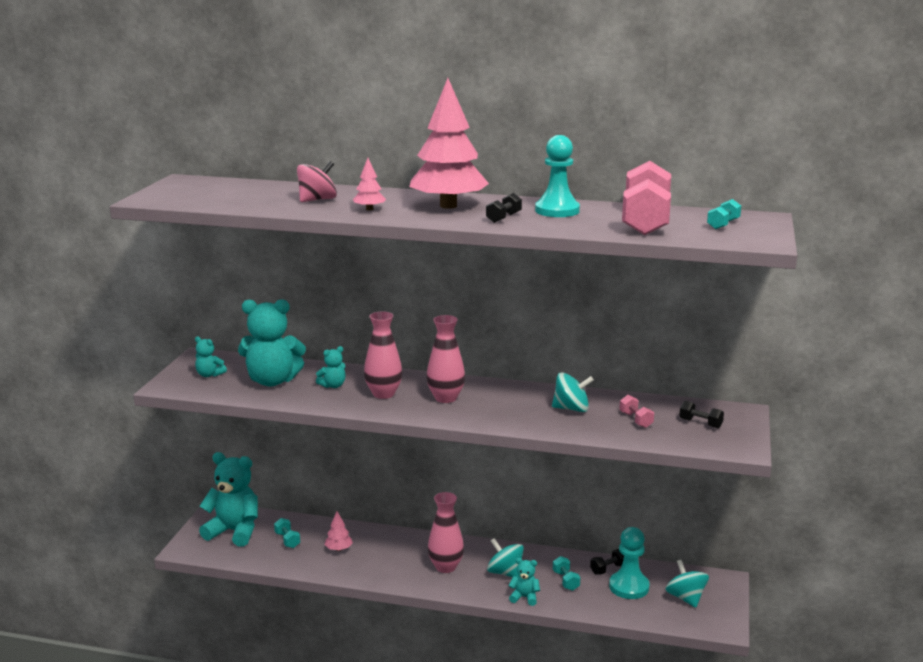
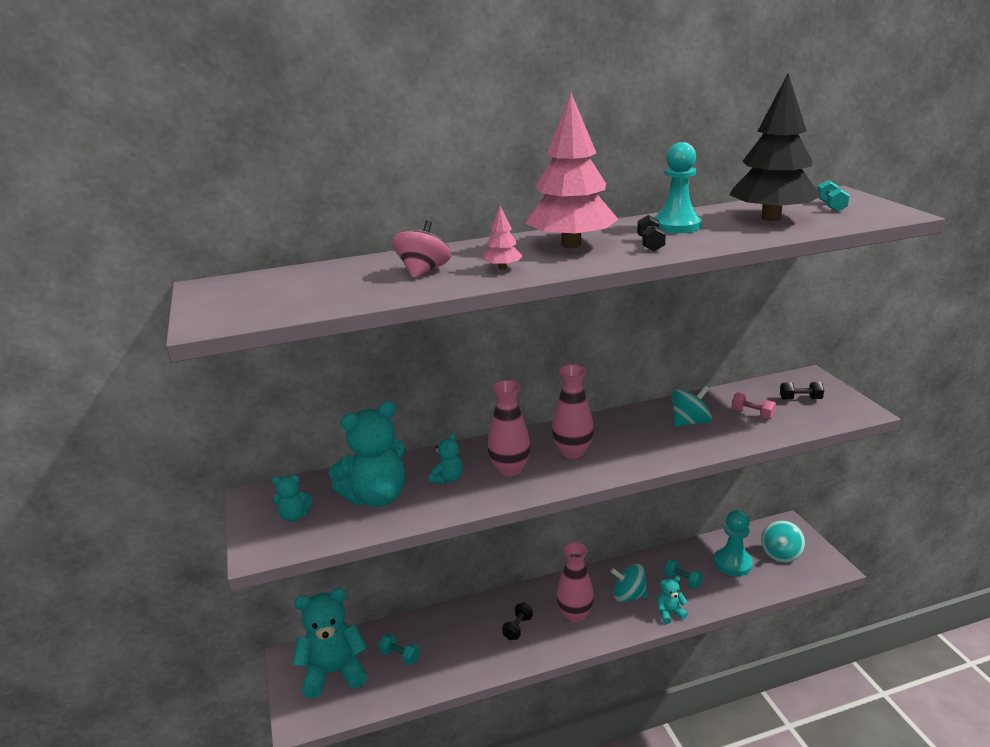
camera: 30 degrees left, 5 degrees up
pink tree [325,511,353,551] -> none
black dumbbell [590,549,624,575] -> black dumbbell moved to [502,603,533,640]
pink dumbbell [622,161,671,235] -> black tree [730,73,821,221]
turquoise spinning top [665,560,709,608] -> turquoise spinning top turned 105 degrees counterclockwise [761,520,805,563]

